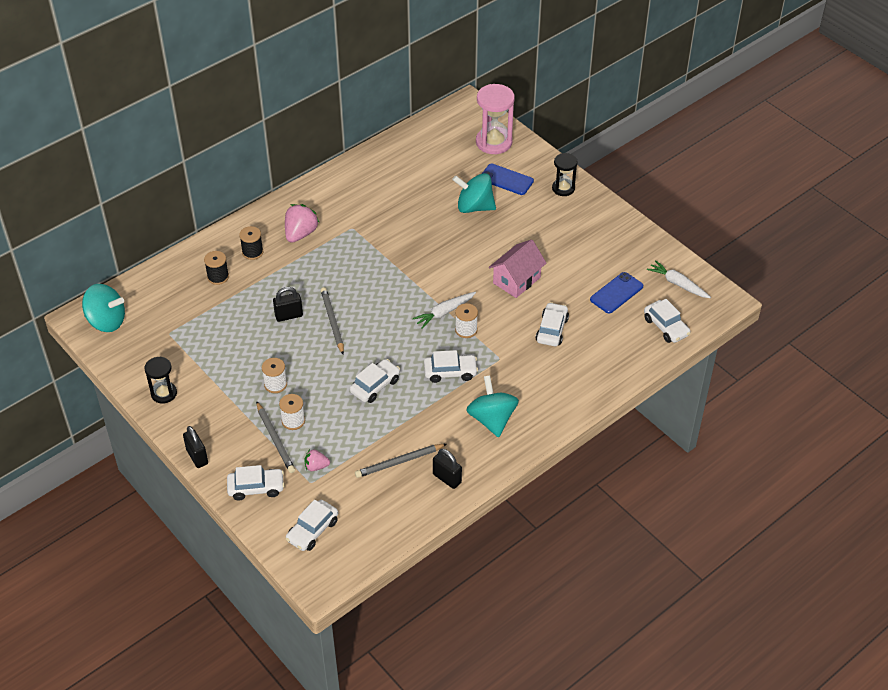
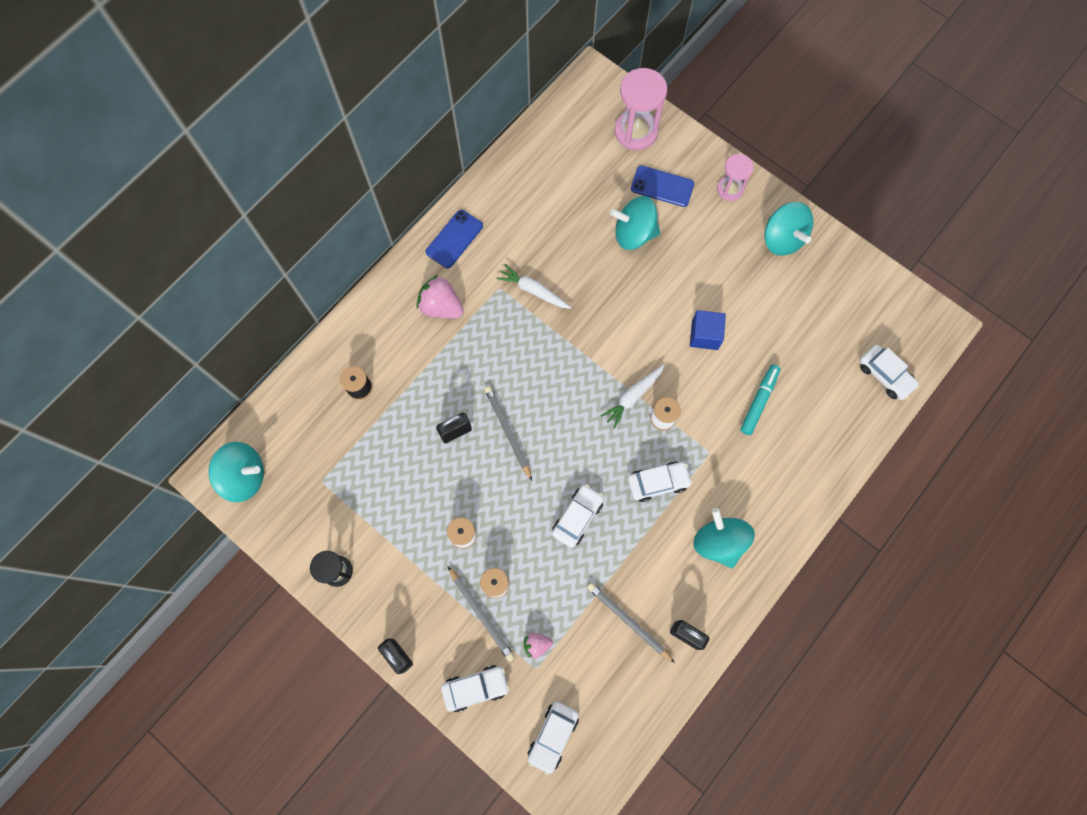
camera: 10 degrees left, 25 degrees up
black spool [239,226,263,260] -> none
pink strawberry [285,204,320,243] -> pink strawberry turned 75 degrees counterclockwise [416,275,464,319]
grey pencil [355,444,447,478] -> grey pencil turned 75 degrees clockwise [587,582,675,663]
pink house [489,239,547,298] -> blue cube [690,310,726,350]
white car [535,302,569,346] -> turquoise marker [740,364,781,435]
black hourglass [552,153,578,196] -> pink hourglass [717,154,754,201]
blue phone [590,272,643,314] -> blue phone moved to [426,210,483,268]
white carrot [647,260,711,298] -> white carrot moved to [496,264,572,309]
none -> turquoise spinning top [764,202,813,256]

